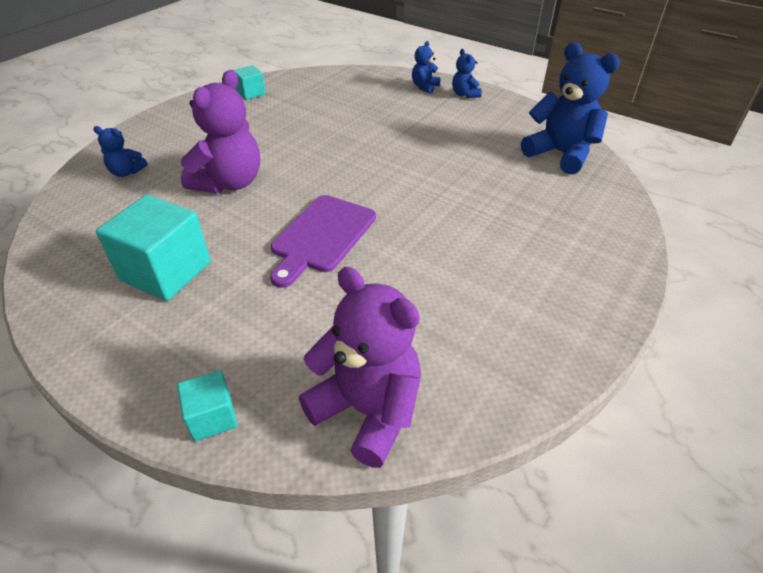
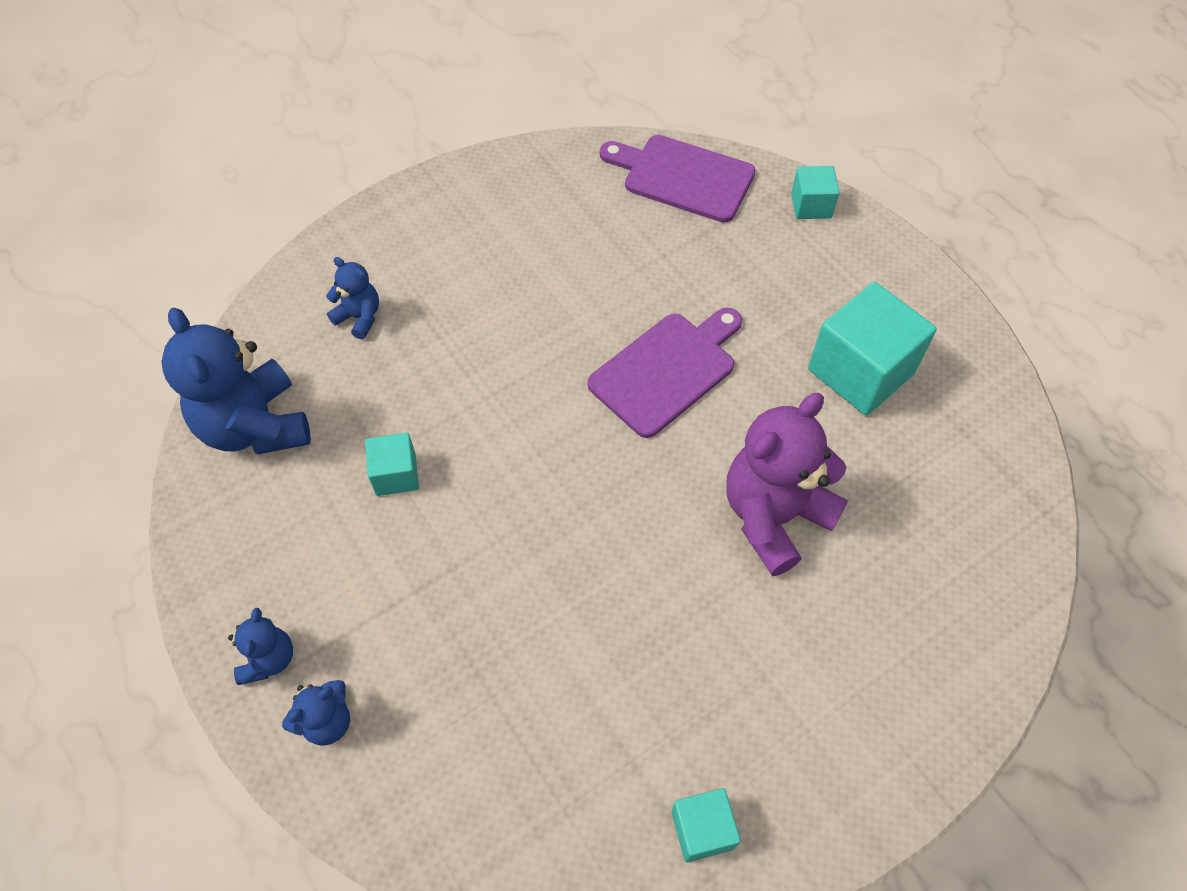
camera: 160 degrees left, 15 degrees up
blue teddy bear [93,126,148,177] -> blue teddy bear moved to [326,257,379,339]
purple teddy bear [299,267,421,468] -> purple cutting board [600,135,755,222]
none -> turquoise cube [365,433,419,496]

